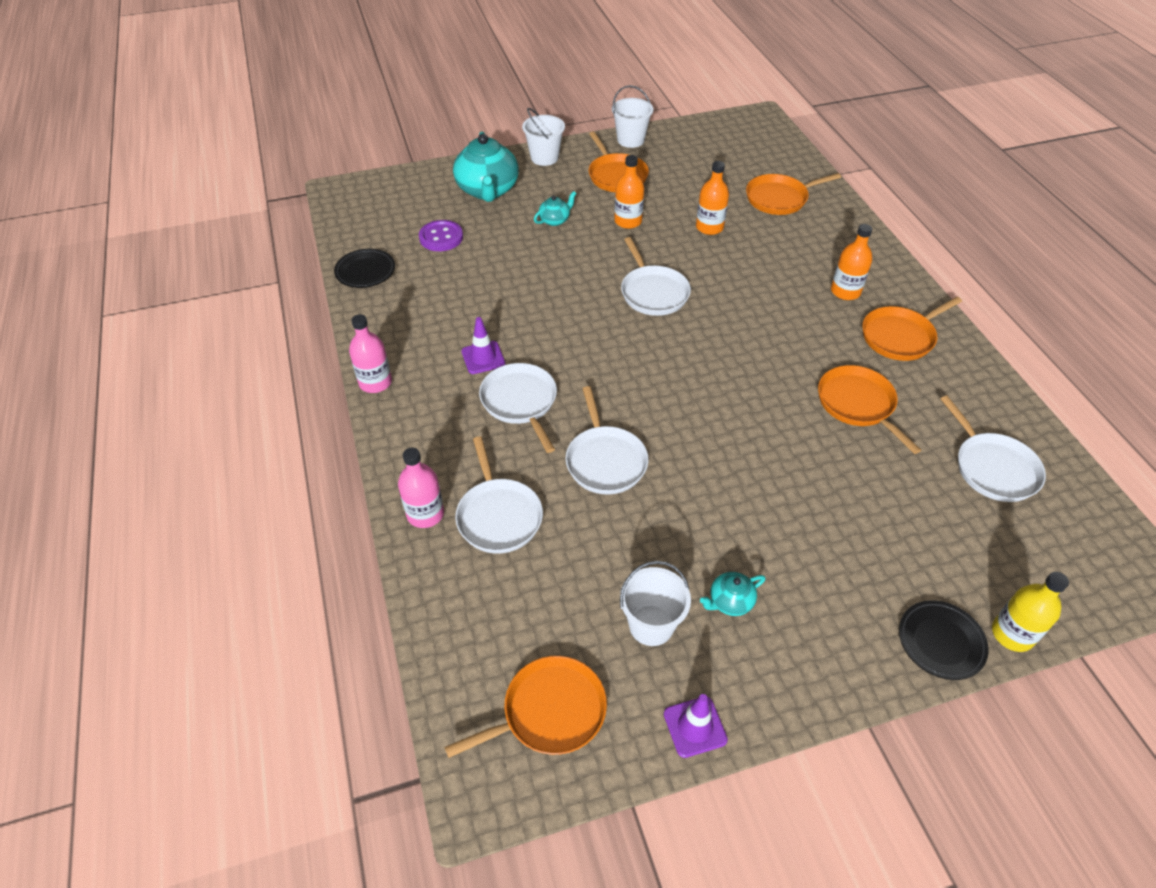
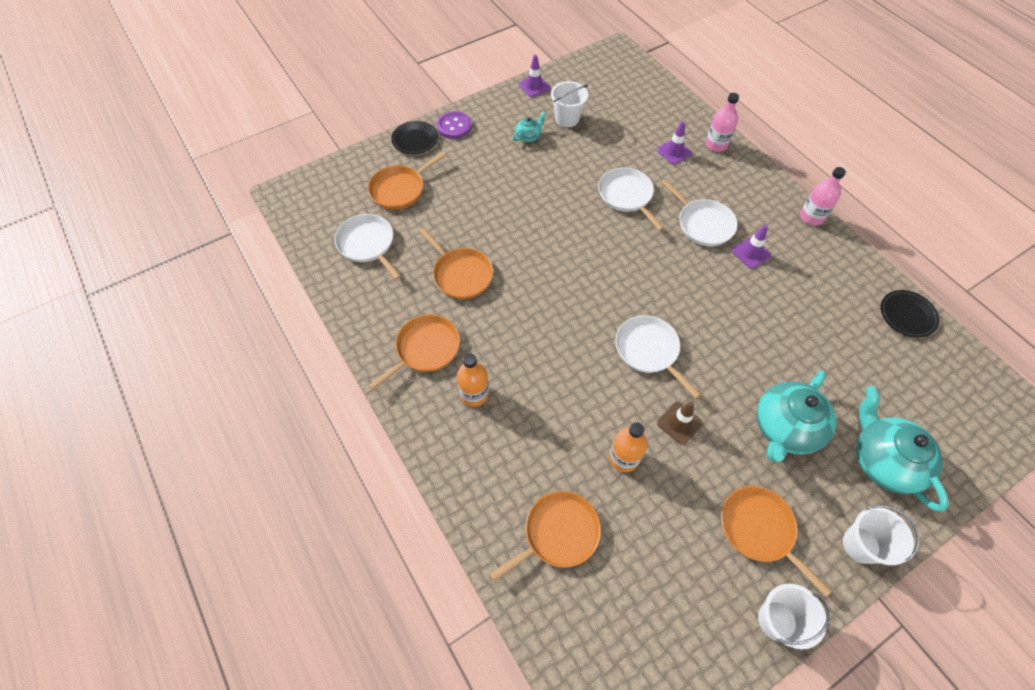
camera: 165 degrees right, 10 degrees up
purple button [419,220,463,251] -> purple button moved to [437,111,472,139]
orange pan [444,656,607,758] -> orange pan moved to [368,152,446,210]
white pan [455,436,543,554] -> purple traffic cone [657,121,692,165]
turquoise teapot [534,191,577,226] -> turquoise teapot [757,370,836,462], size x2.15
orange bottle [614,155,644,229] -> none
yellow bottle [992,572,1069,652] -> none
none -> brown traffic cone [657,401,703,445]

